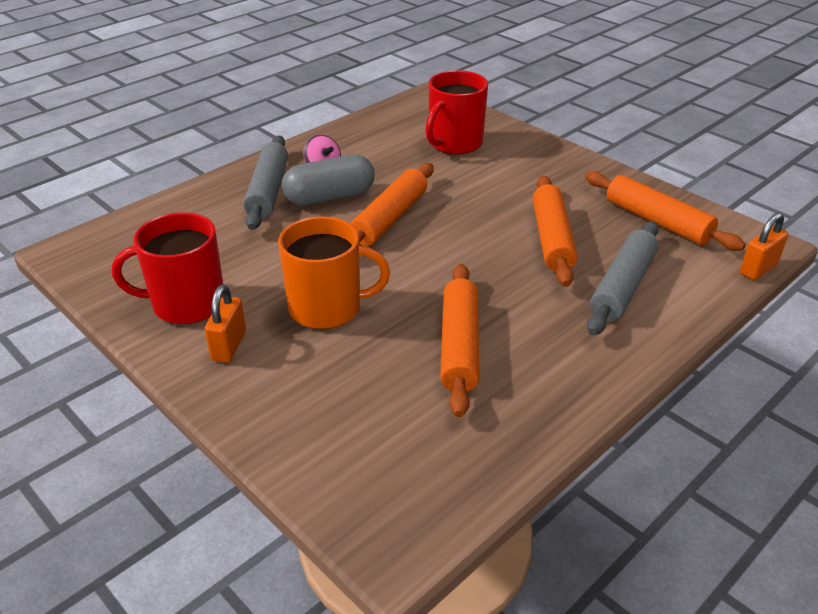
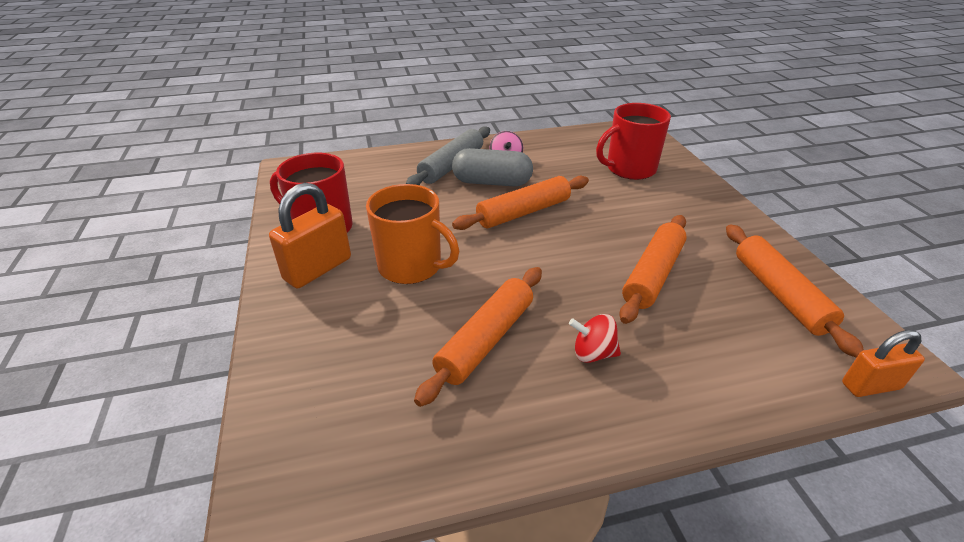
camera: 30 degrees right, 0 degrees up
orange padlock [205,285,246,362] -> orange padlock [269,183,351,288], size x1.56
grey rolling pin [587,221,659,336] -> none
none -> red spinning top [569,314,621,363]

